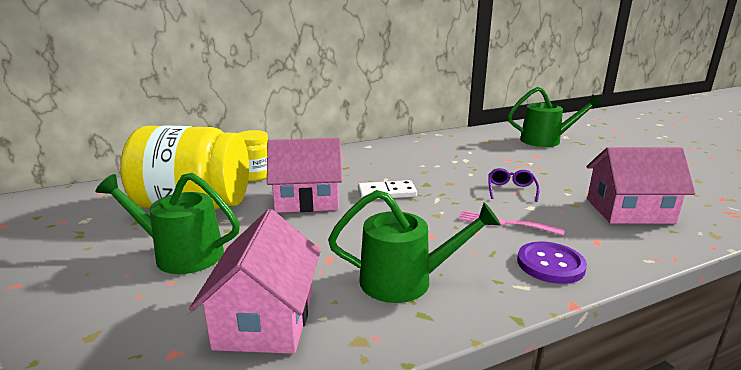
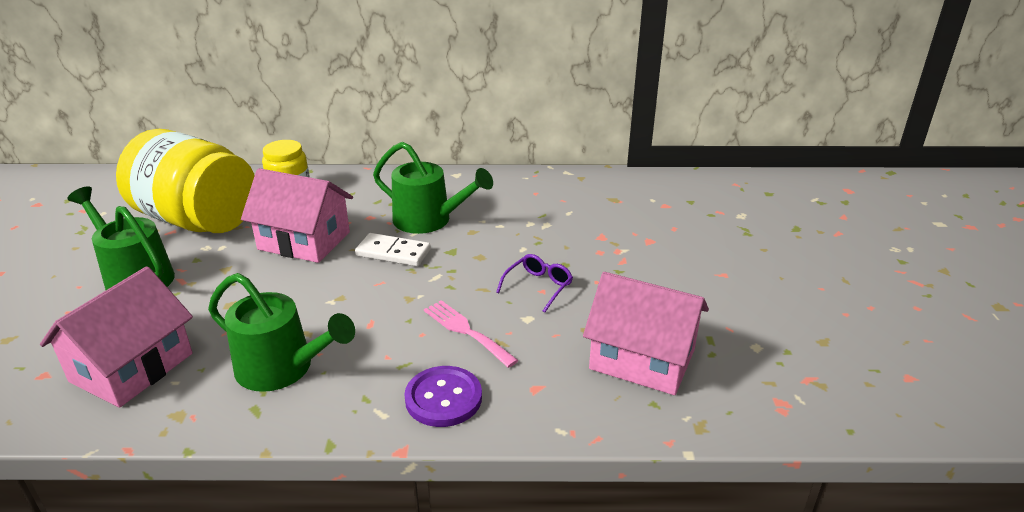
camera: 25 degrees right, 10 degrees up
green watering can [508,87,602,147] -> green watering can moved to [373,142,493,234]

